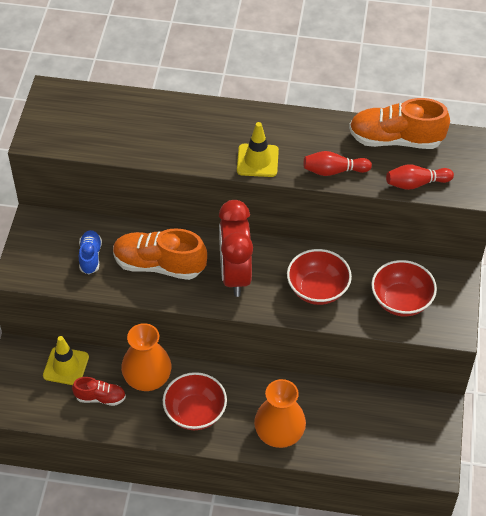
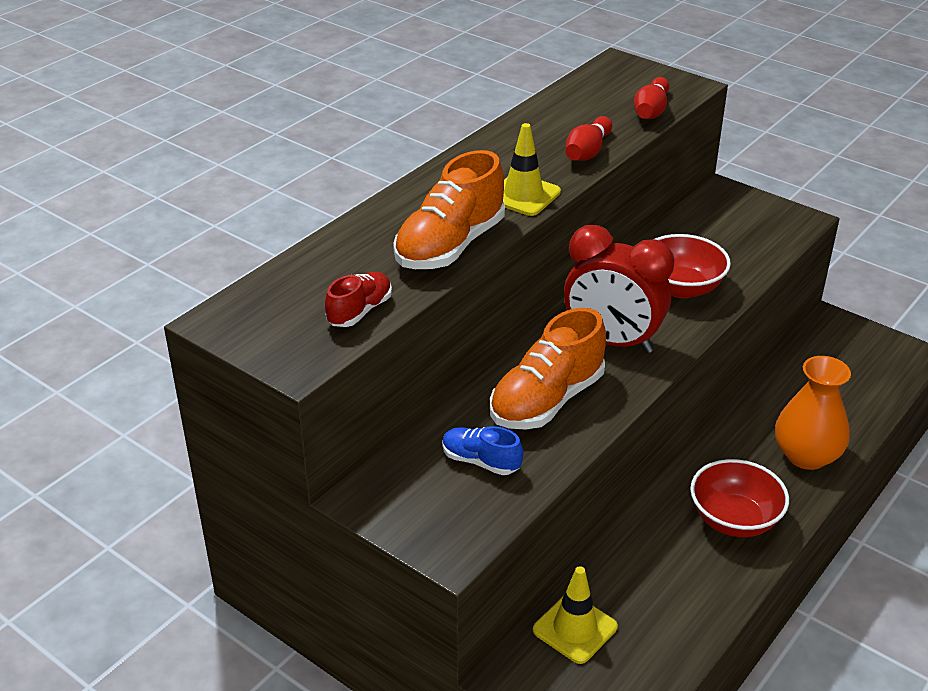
camera: 60 degrees left, 15 degrees down
red shoe [72,377,126,406] -> red shoe moved to [325,272,392,327]
orange vase [121,323,171,391] -> none
orange shoe [349,98,450,149] -> orange shoe moved to [393,150,505,269]
red bowl [371,260,437,316] -> none

